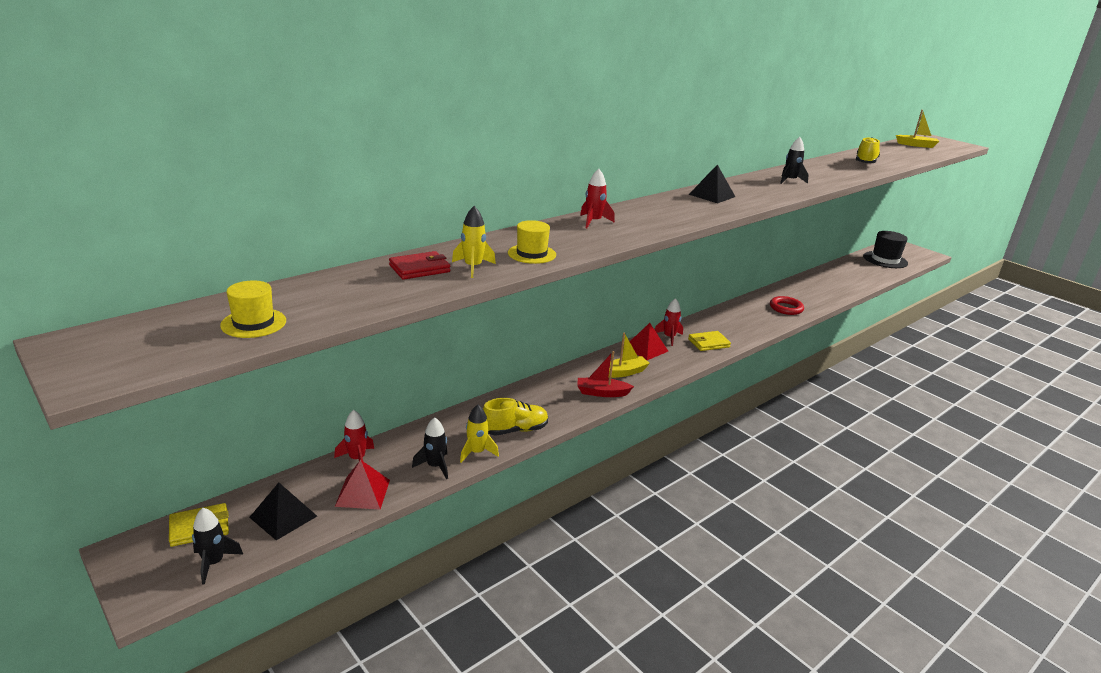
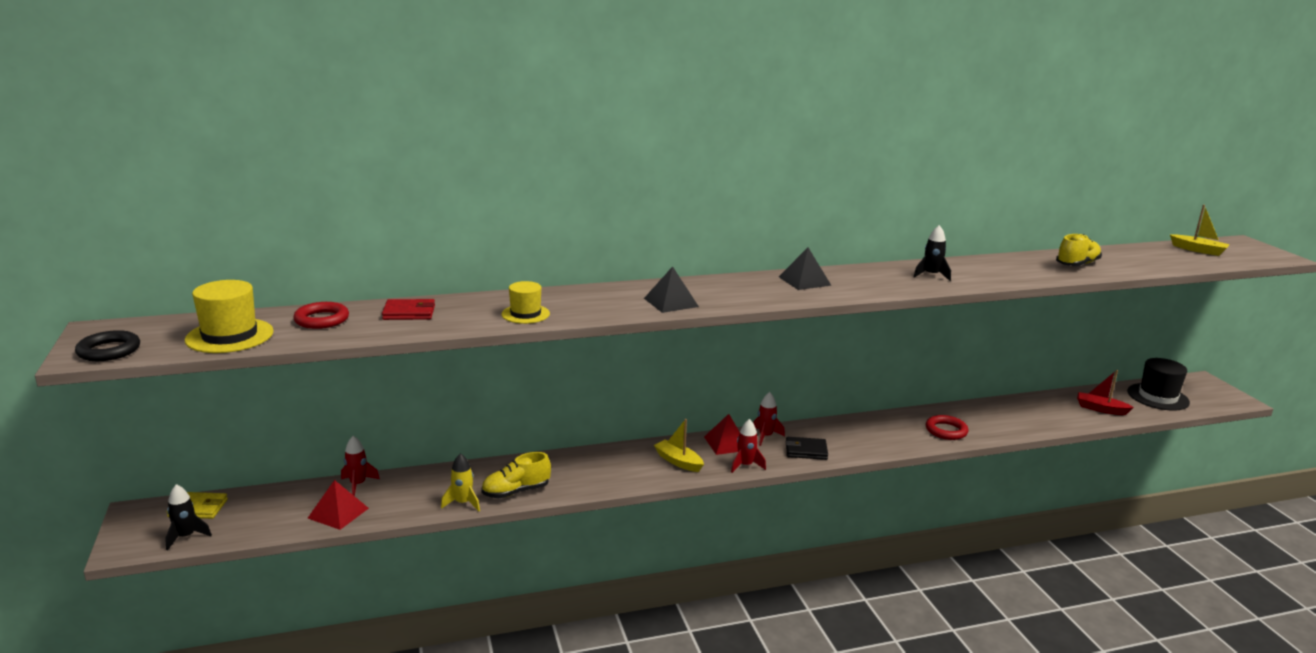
camera: 25 degrees right, 5 degrees down
yellow hat [220,280,286,338] -> yellow hat [185,280,274,353], size x1.58
black pyramid [249,483,317,540] -> black pyramid moved to [644,266,699,313]
black rocket [412,417,448,479] -> none
yellow rocket [452,206,496,278] -> none
yellow shoe [483,398,548,436] -> yellow shoe turned 150 degrees clockwise [481,452,551,498]
red boat [577,351,634,397] -> red boat moved to [1077,370,1134,415]
red rocket [580,169,615,228] -> red rocket moved to [731,419,766,473]
yellow boat [608,333,650,378] -> yellow boat turned 135 degrees counterclockwise [654,419,704,472]
yellow wallet [688,331,731,351] -> black wallet [786,437,828,460]
none -> black ring [75,330,140,361]
none -> red ring [294,302,349,329]

